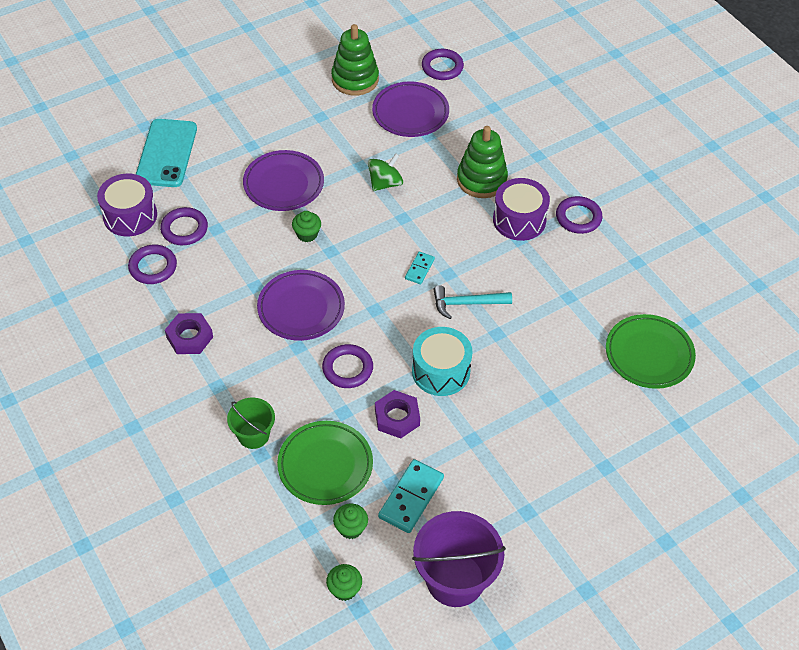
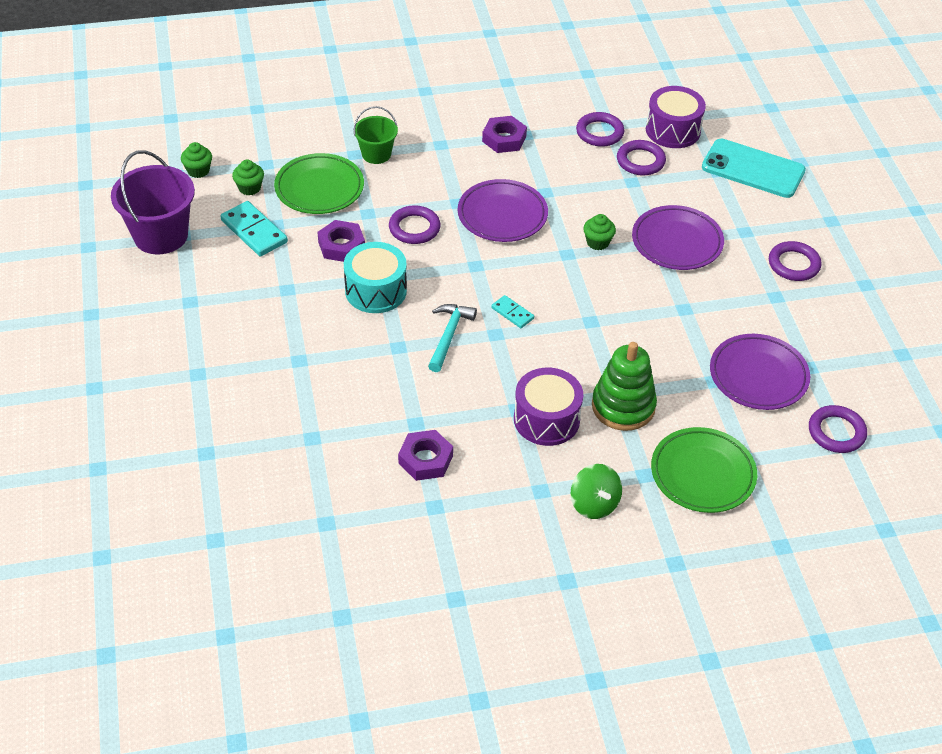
camera: 110 degrees right, 5 degrees down
green stacking toy [331,24,379,96] -> none
green spinning top [368,153,403,191] -> green spinning top moved to [571,464,622,519]
purple ring [556,196,603,234] -> purple ring moved to [769,241,821,281]
green plate [606,314,696,389] -> green plate moved to [651,427,757,513]
none -> purple nut [398,430,453,481]

